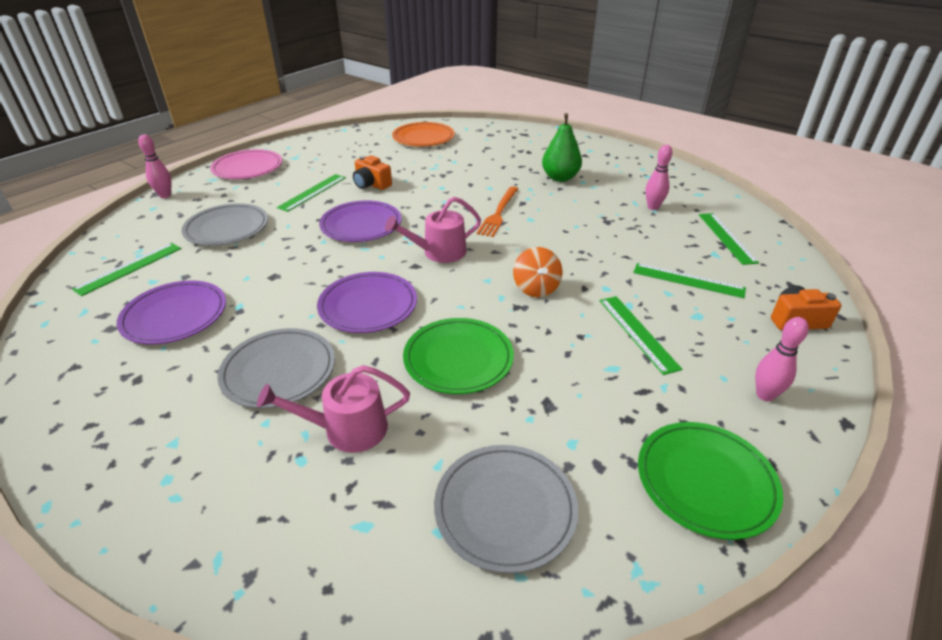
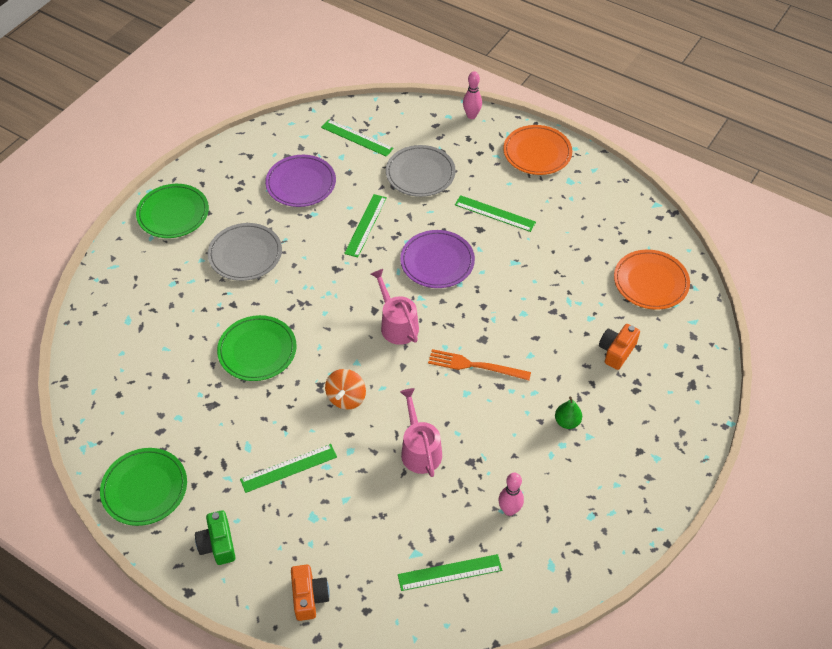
camera: 85 degrees right, 15 degrees up
pink plate [210,149,282,179] -> orange plate [503,125,572,175]
pink watering can [257,365,410,453] -> pink watering can moved to [400,388,442,477]
purple plate [317,272,417,333] -> none
orange camera [353,155,392,190] -> orange camera moved to [599,324,640,370]
grey plate [434,445,578,573] -> none
orange spinning top [513,247,563,297] -> orange spinning top turned 60 degrees counterclockwise [325,369,366,410]
green pear [542,113,582,182] -> green pear [555,397,582,429], size x0.60
green ruler [633,263,746,298] -> green ruler moved to [344,194,387,258]
pink bowling pin [755,317,809,401] -> green camera [195,510,236,565]
none -> green plate [136,184,209,238]

